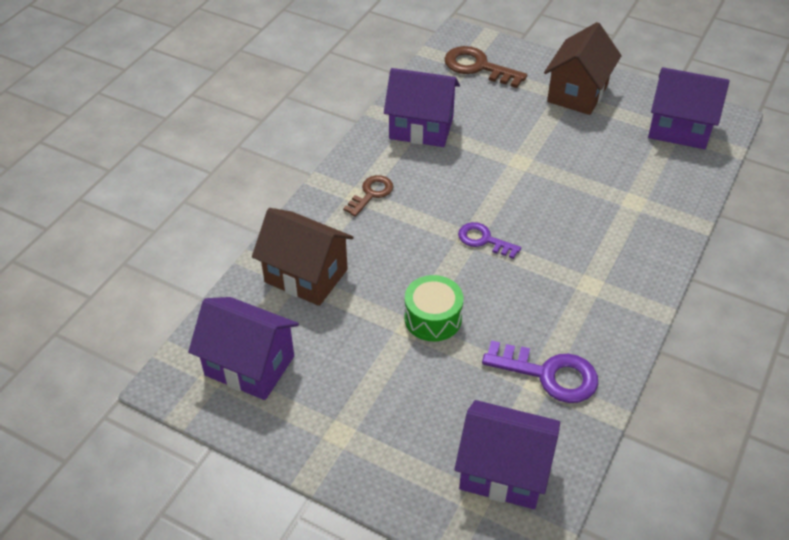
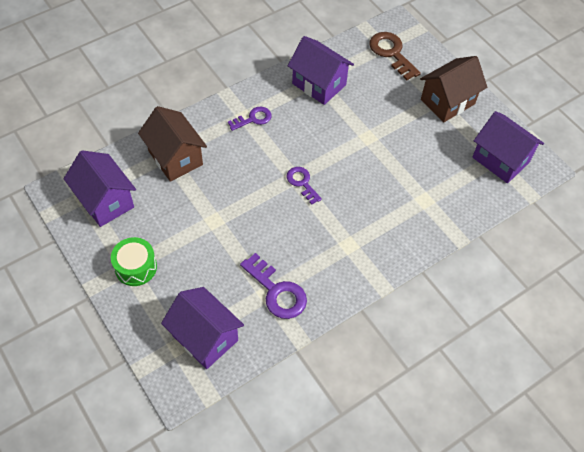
camera: 25 degrees right, 10 degrees up
brown key [343,175,393,217] -> purple key [228,107,272,131]
green drum [404,275,463,342] -> green drum moved to [111,237,157,286]

